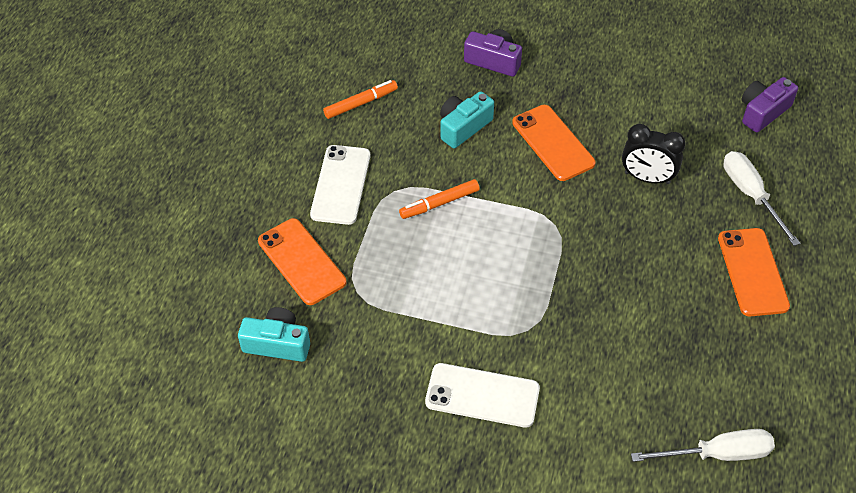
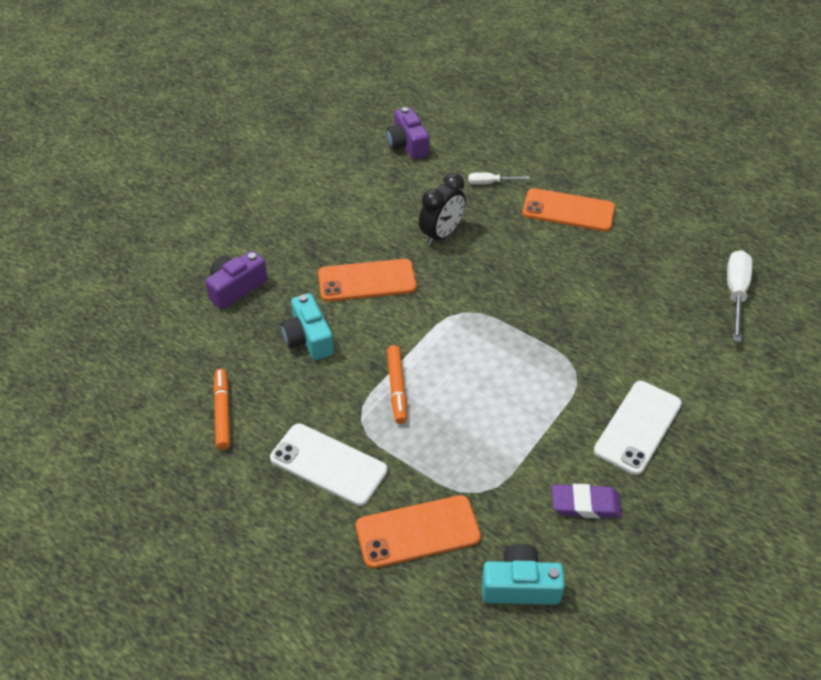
camera: 70 degrees left, 5 degrees down
turquoise camera [238,307,310,362] -> turquoise camera turned 60 degrees clockwise [482,544,565,605]
white screwdriver [723,151,800,246] -> white screwdriver [468,172,530,185], size x0.57
none -> purple eraser [552,484,622,518]

